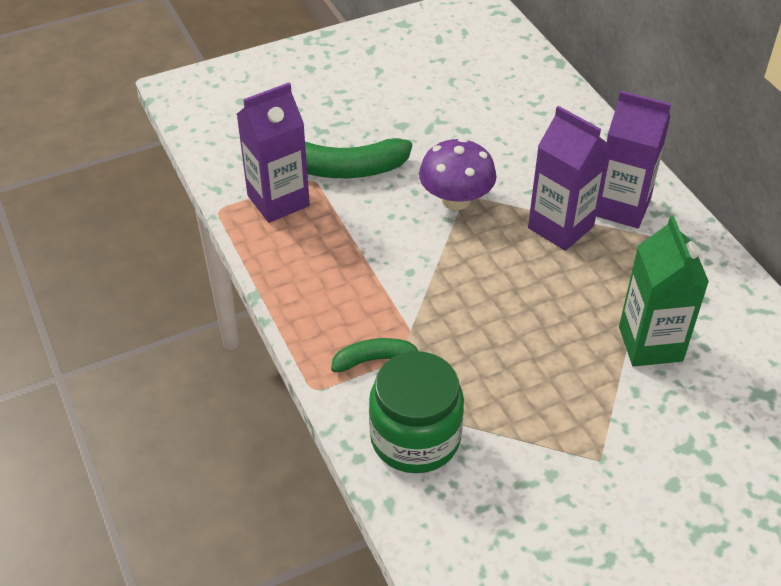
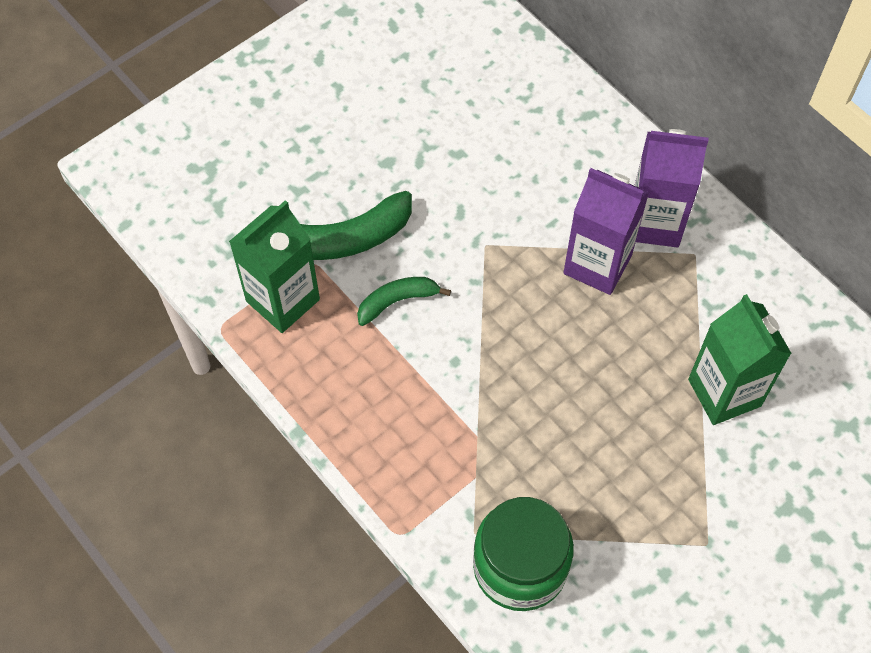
camera: 15 degrees left, 15 degrees up
purple carton [237,83,310,223] -> green carton [229,200,320,333]
green banana [331,338,418,372] -> green banana moved to [357,277,451,326]
purple mushroom [419,138,497,210] -> none

